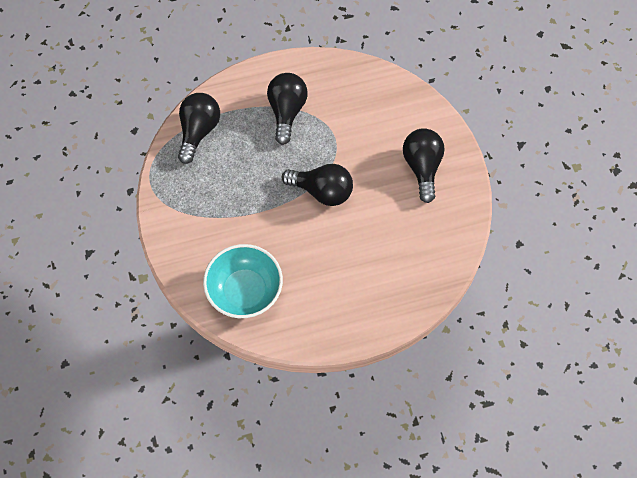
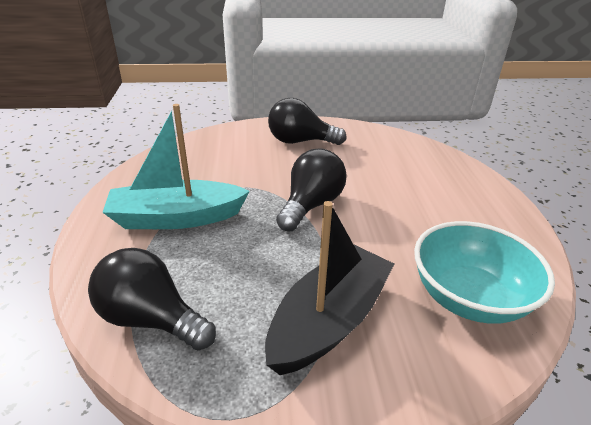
camera: 80 degrees left, 30 degrees down
black light bulb [267,73,308,145] -> turquoise boat [102,104,250,229]
none -> black boat [265,201,394,375]

